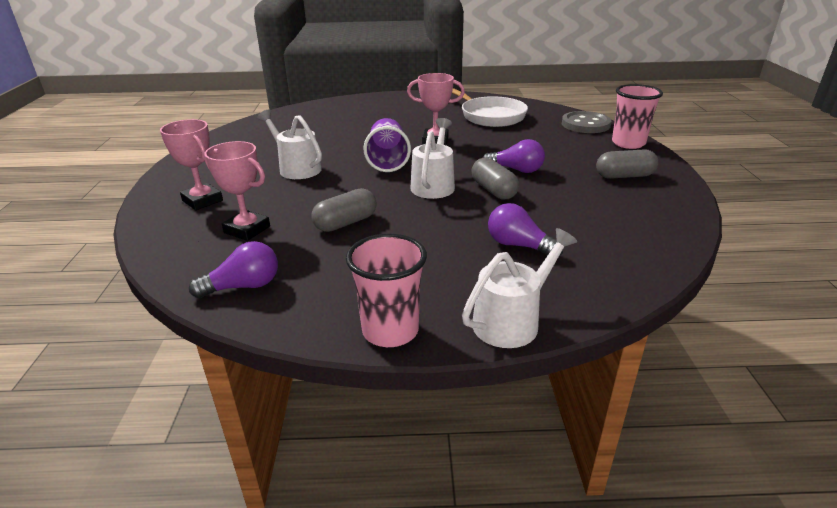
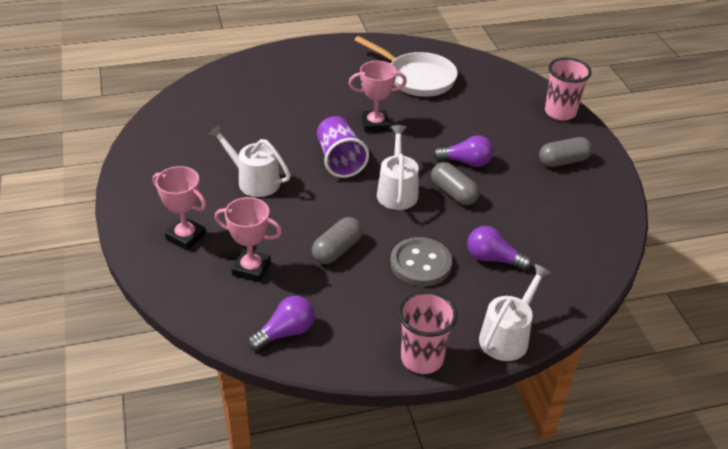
camera: 15 degrees left, 10 degrees up
grey button [562,111,611,133] -> grey button moved to [390,237,452,286]

